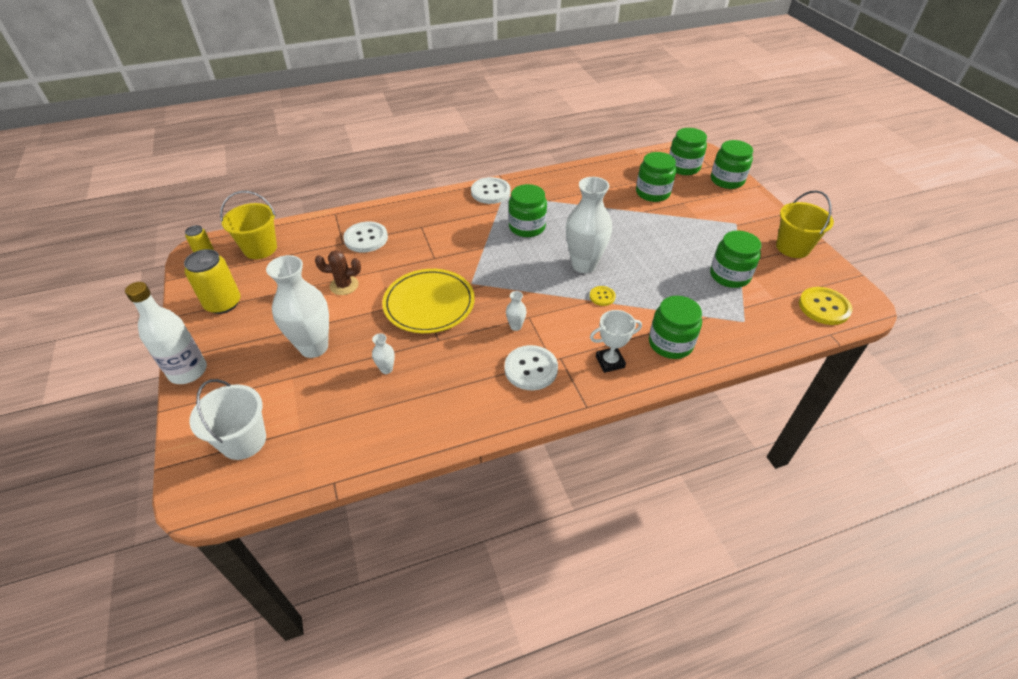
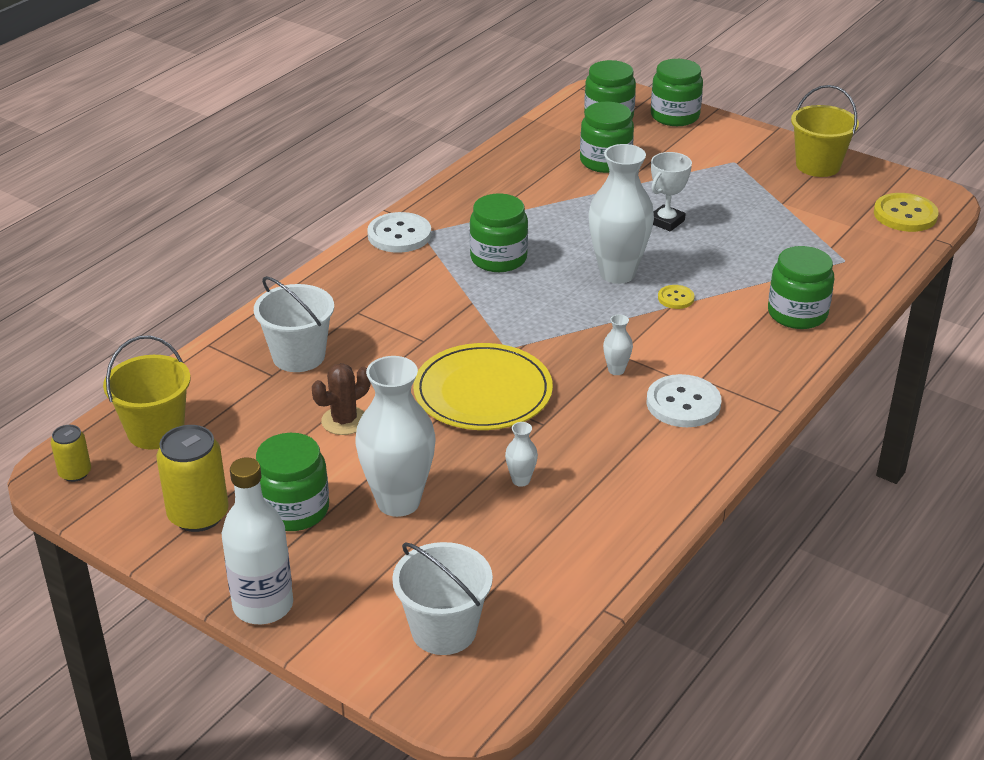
camera: 35 degrees left, 10 degrees down
white button [343,222,388,252] -> white bucket [254,276,334,372]
white trophy [590,310,642,373] -> white trophy moved to [651,152,692,231]
green jar [710,231,762,288] -> green jar moved to [256,433,329,531]

